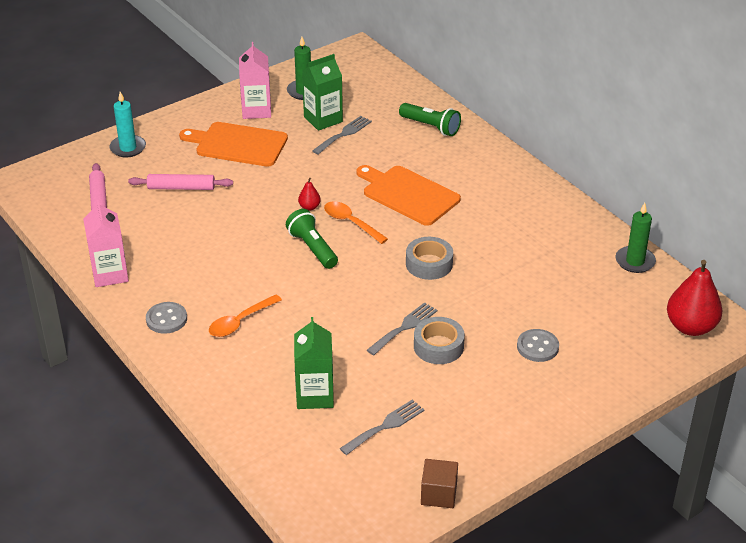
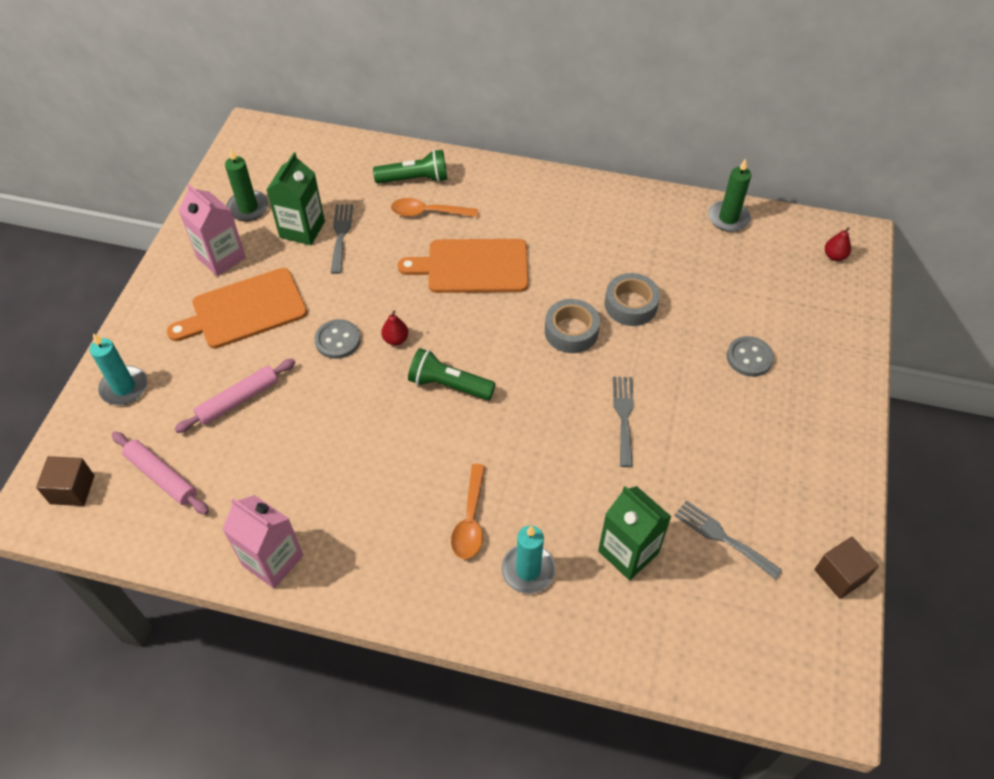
camera: 40 degrees left, 15 degrees up
grey button [146,302,187,334] -> grey button moved to [314,319,360,359]
orange spoon [324,201,388,244] -> orange spoon moved to [391,198,478,217]
grey fork [340,400,424,455] -> grey fork turned 60 degrees counterclockwise [674,500,782,579]
grey tape [414,317,465,364] -> grey tape moved to [605,273,660,326]
red pear [667,260,722,336] -> red pear [825,228,851,261], size x0.46
none -> brown cube [36,456,94,506]
none -> turquoise candle [501,525,556,594]

